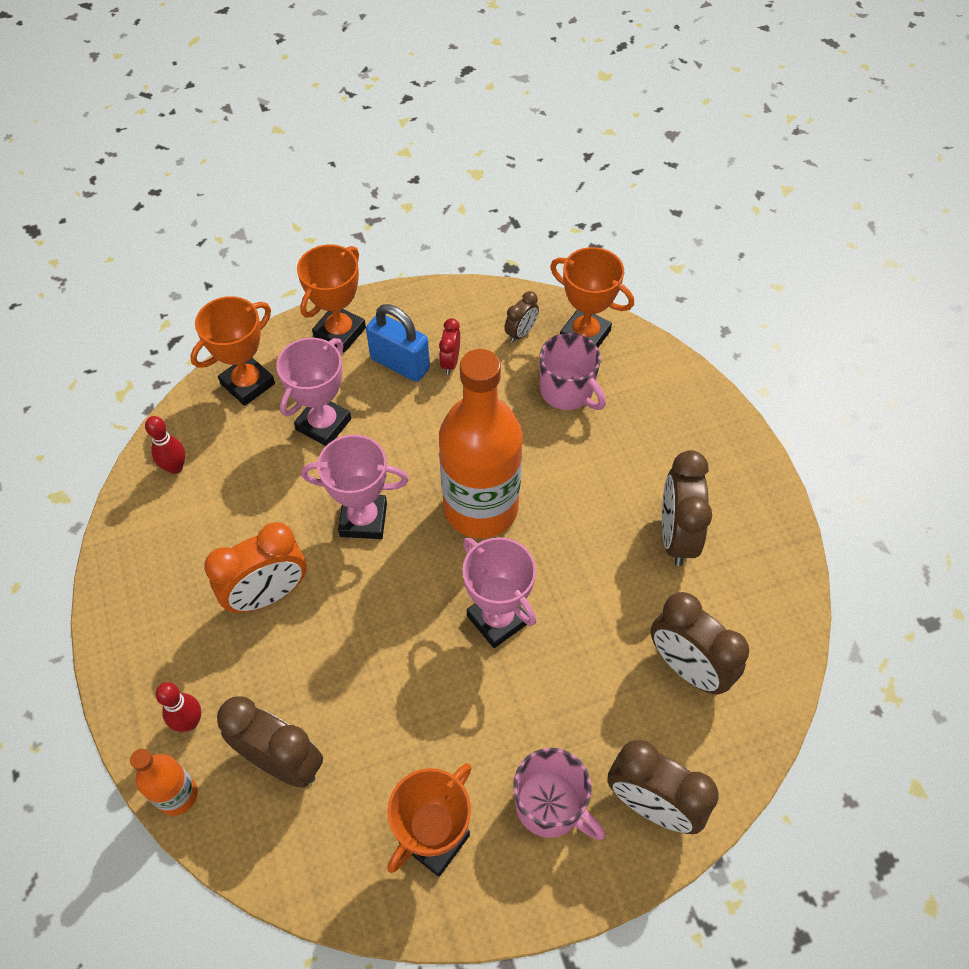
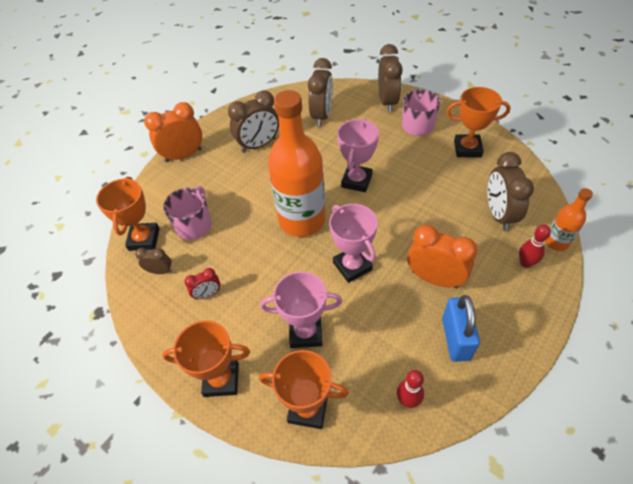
camera: 120 degrees left, 5 degrees down
blue padlock [366,304,430,382] -> blue padlock moved to [442,295,480,362]
none -> orange clock [144,102,202,162]

